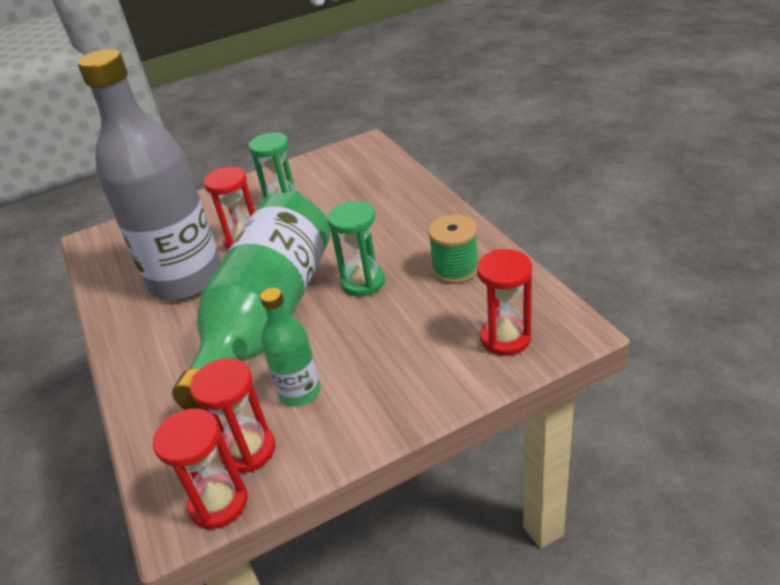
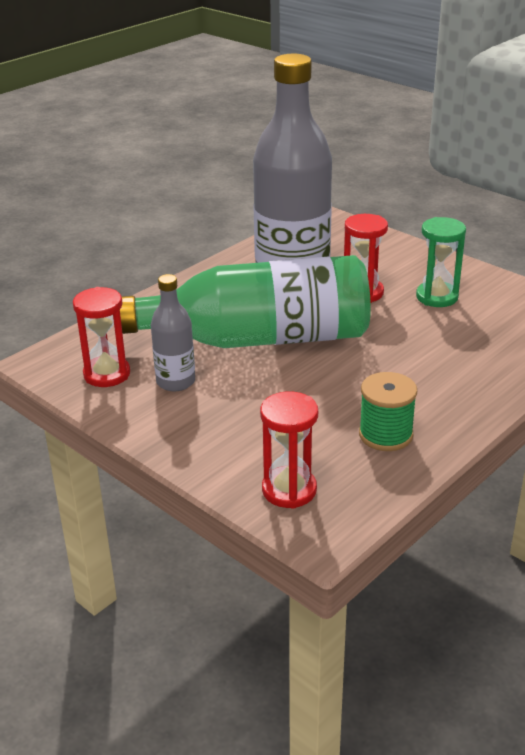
camera: 65 degrees right, 5 degrees down
red hourglass [153,409,248,530] -> none
green bottle [260,288,321,406] -> grey bottle [151,274,195,391]
green hourglass [327,201,385,296] -> none

